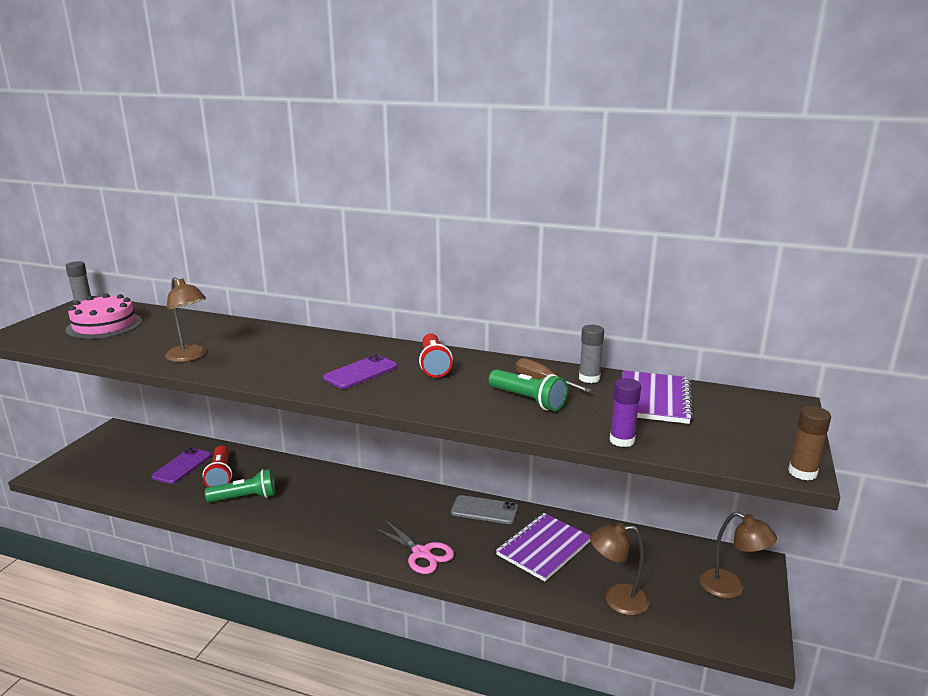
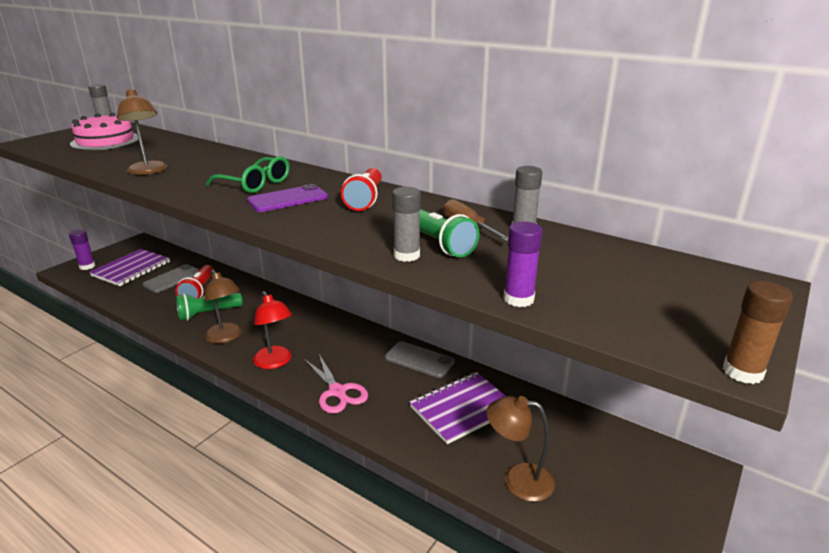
camera: 15 degrees right, 5 degrees up
purple phone [151,448,211,484] -> grey phone [143,264,199,293]
green flashlight [205,469,275,503] -> green flashlight turned 150 degrees clockwise [176,293,243,321]
purple notebook [622,370,693,424] -> purple notebook moved to [89,249,170,286]
brown lamp [699,512,777,598] -> brown lamp moved to [204,270,241,344]
none -> purple glue stick [69,230,96,270]
none -> green glasses [206,156,290,193]
none -> red lamp [253,291,292,369]
none -> grey glue stick [392,187,421,262]

